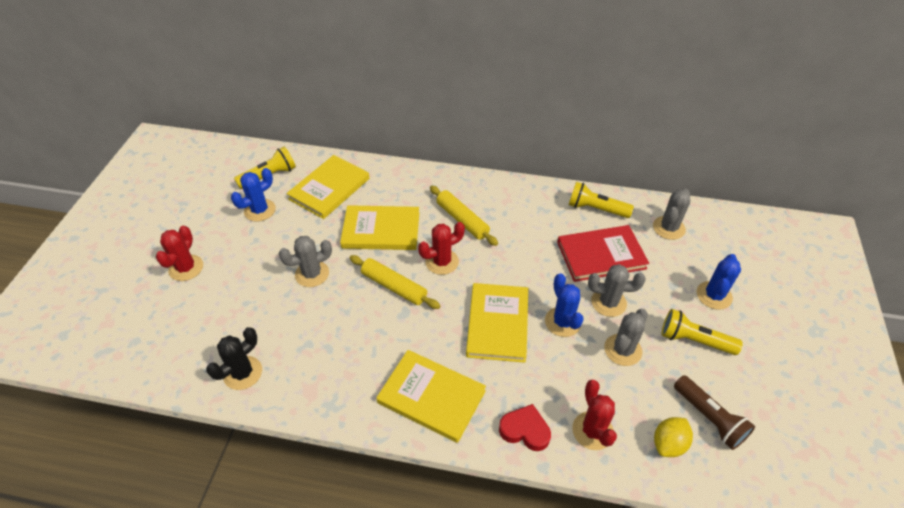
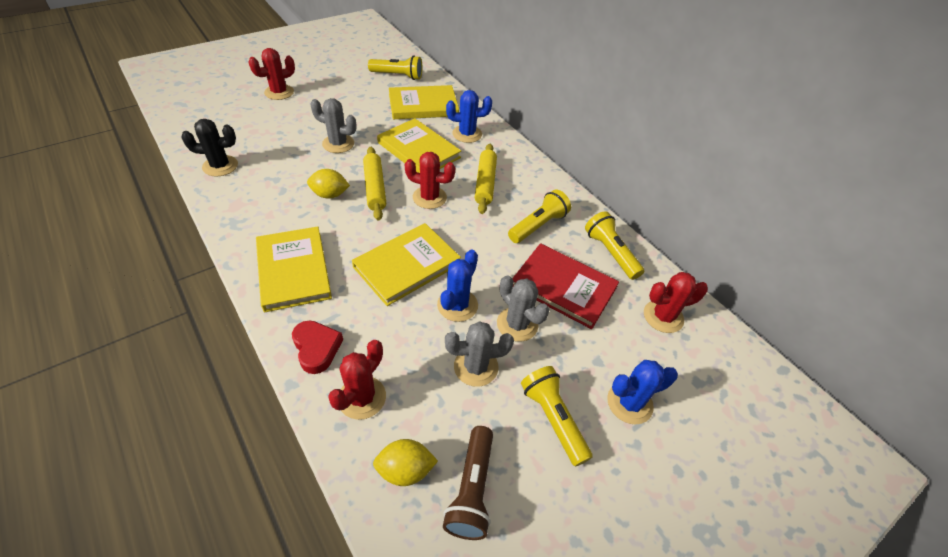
camera: 40 degrees right, 0 degrees up
blue cactus [231,168,276,222] -> blue cactus moved to [446,90,492,143]
grey cactus [653,189,690,240] -> red cactus [644,272,708,333]
none -> yellow lemon [307,169,350,198]
none -> yellow flashlight [508,189,571,243]

